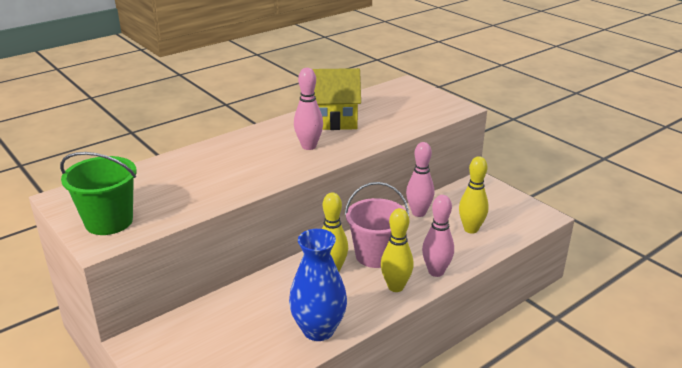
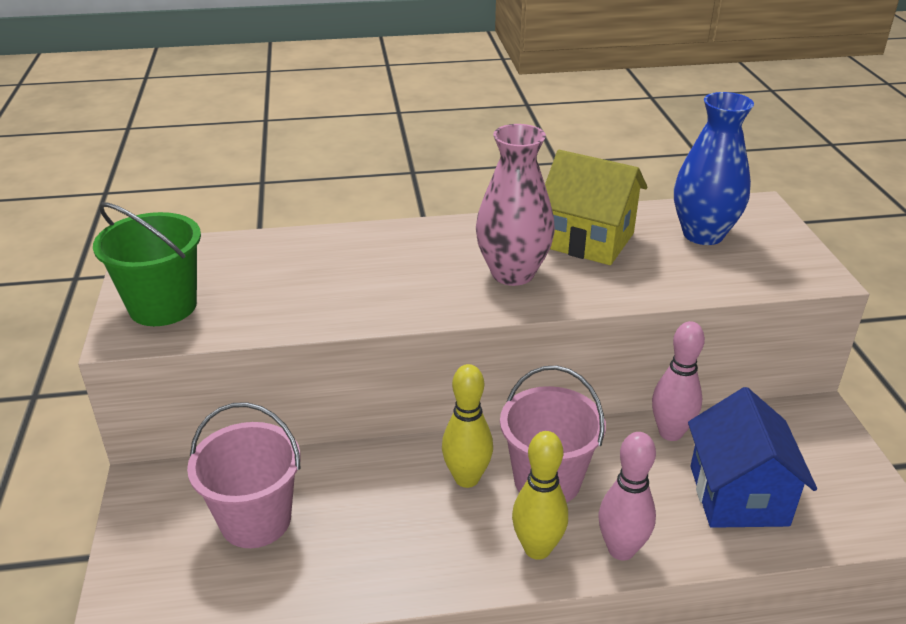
camera: 30 degrees right, 5 degrees up
blue vase [289,229,347,341] -> blue vase moved to [674,92,754,245]
pink bowling pin [294,68,323,150] -> pink vase [476,124,555,286]
yellow bowling pin [459,156,488,233] -> blue house [688,387,817,528]
none -> pink bucket [187,402,301,548]

